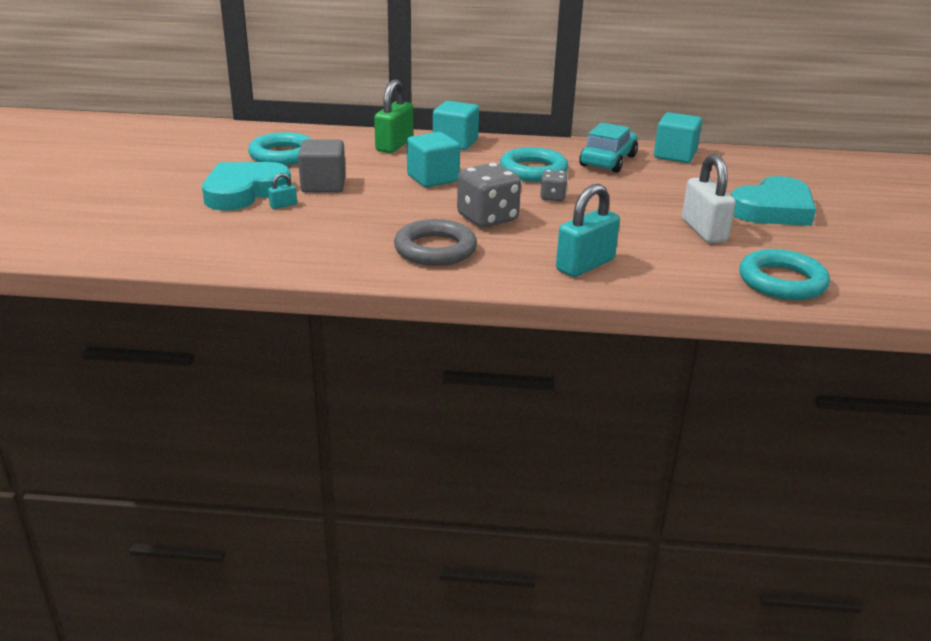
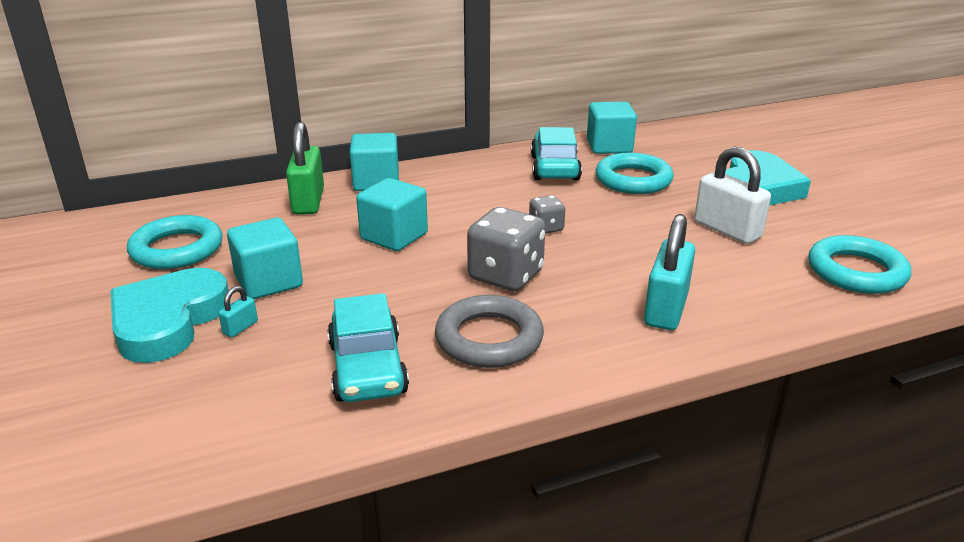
camera: 25 degrees left, 0 degrees up
grey cube [298,139,346,193] -> turquoise cube [227,218,303,299]
turquoise ring [500,147,568,182] -> turquoise ring moved to [595,153,674,194]
none -> turquoise car [327,293,409,402]

